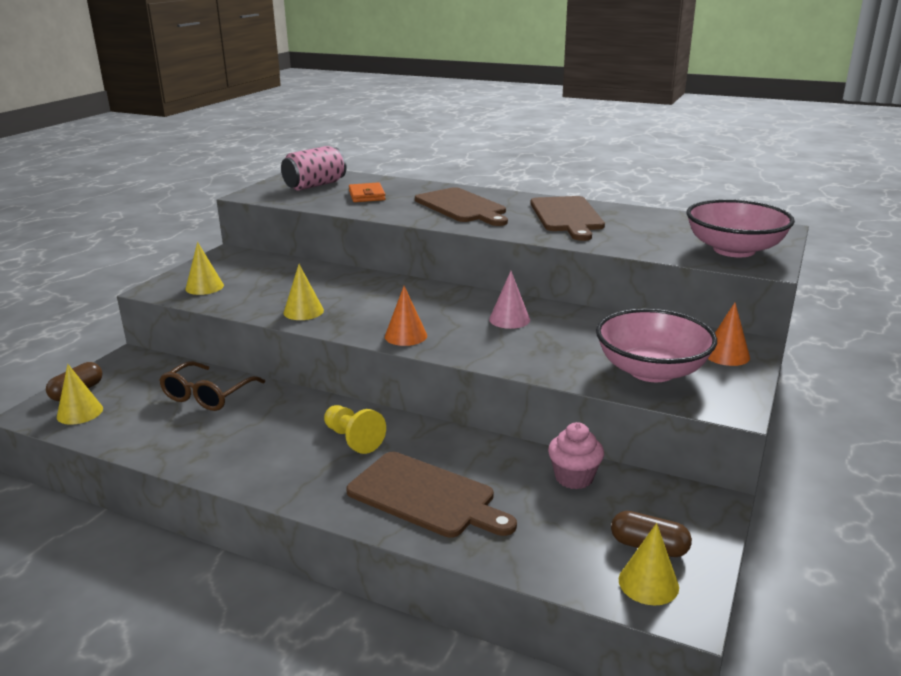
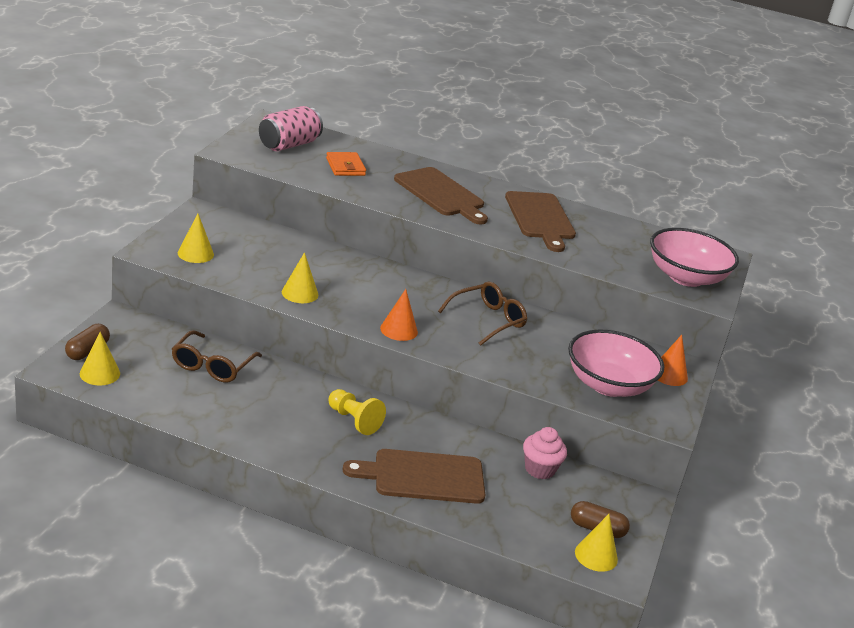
camera: 10 degrees left, 5 degrees up
brown cutting board [346,452,517,538] -> brown cutting board turned 150 degrees clockwise [342,449,485,504]
pink cone [489,271,530,329] -> brown glasses [438,281,527,346]

